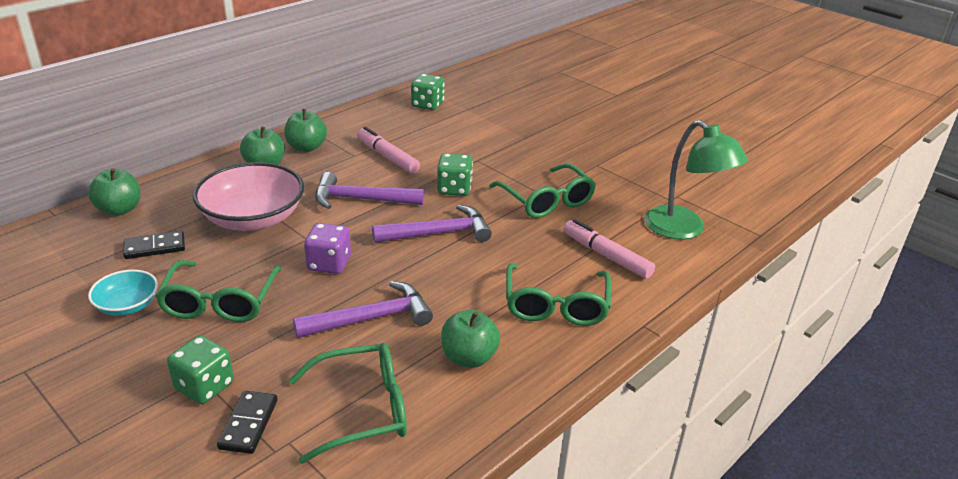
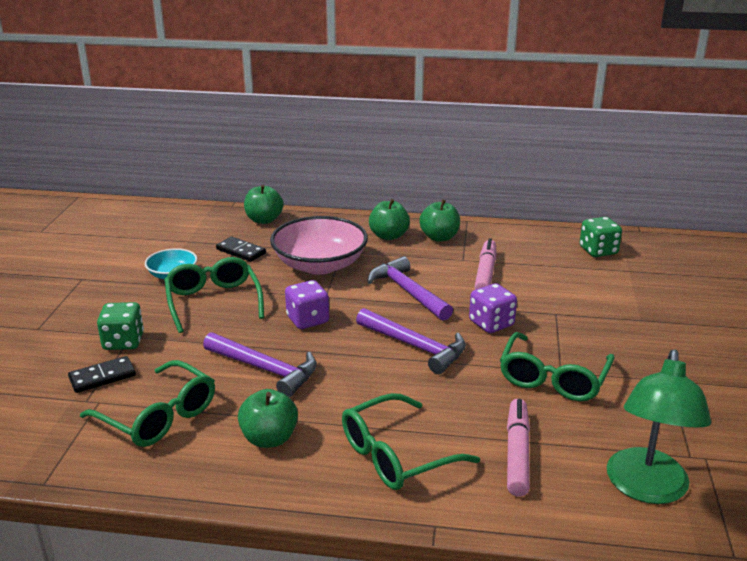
camera: 55 degrees right, 5 degrees down
green glasses [155,260,282,322] -> green glasses turned 105 degrees clockwise [164,257,264,333]
green dice [437,153,473,196] -> purple dice [469,283,517,333]

